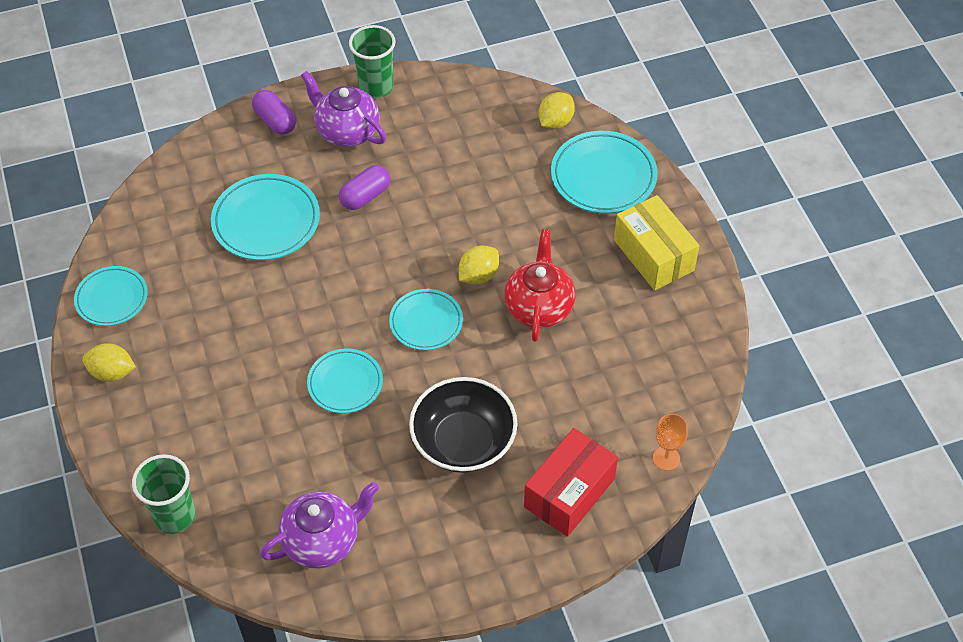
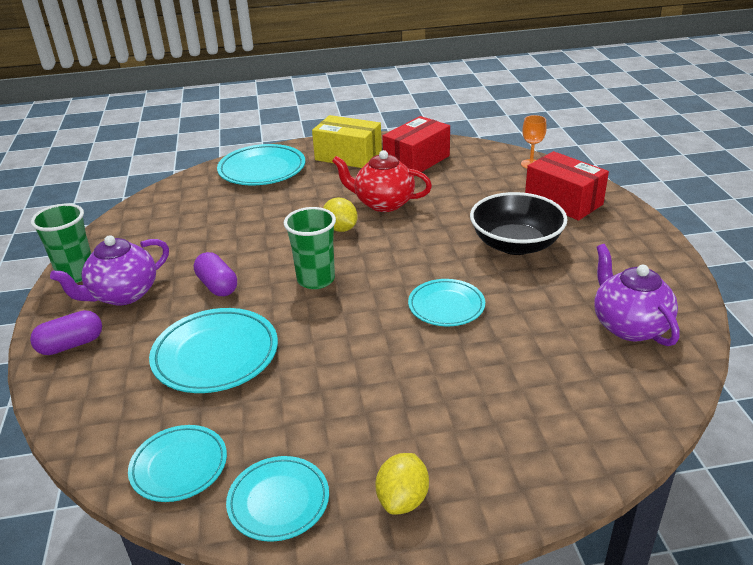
camera: 80 degrees left, 20 degrees down
green cup [132,454,196,534] -> green cup moved to [284,207,336,289]
turquoise plate [389,289,463,350] -> turquoise plate moved to [128,425,227,502]
yellow lemon [538,92,575,129] -> none
yellow box [614,195,699,290] -> yellow box turned 45 degrees clockwise [312,115,382,168]
none -> red box [383,116,450,176]

